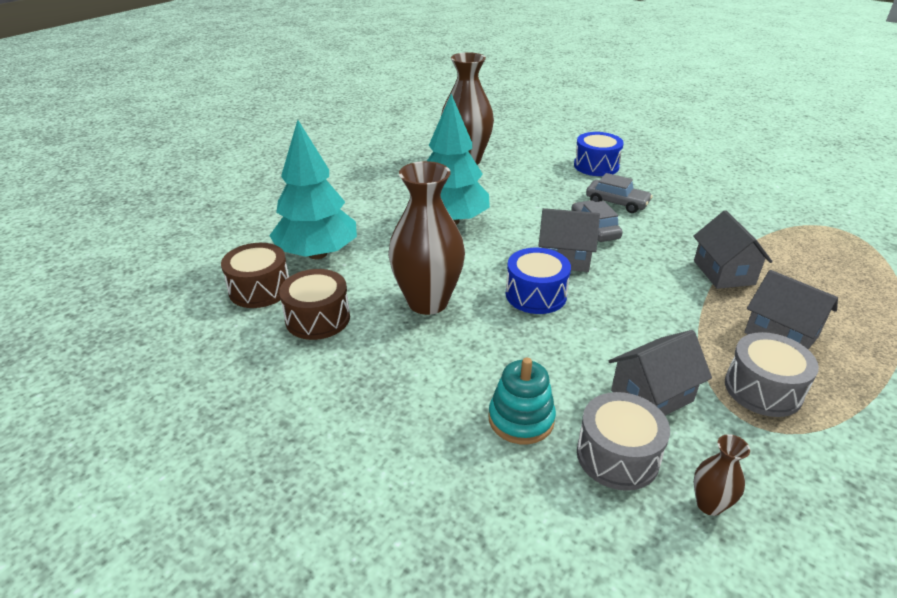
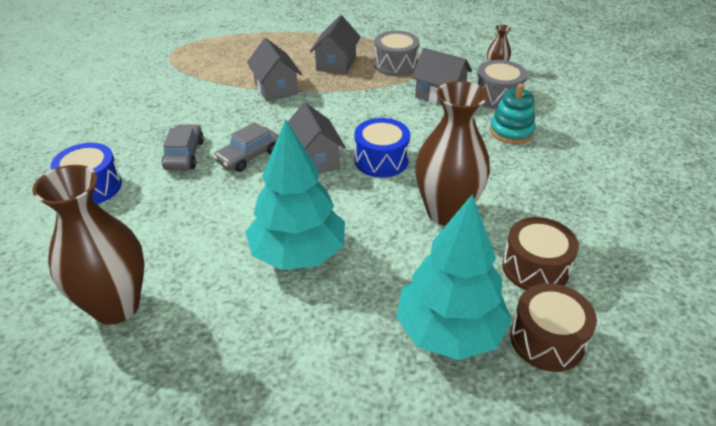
camera: 120 degrees left, 5 degrees up
grey house [693,210,772,289] -> grey house turned 75 degrees counterclockwise [247,38,302,102]

